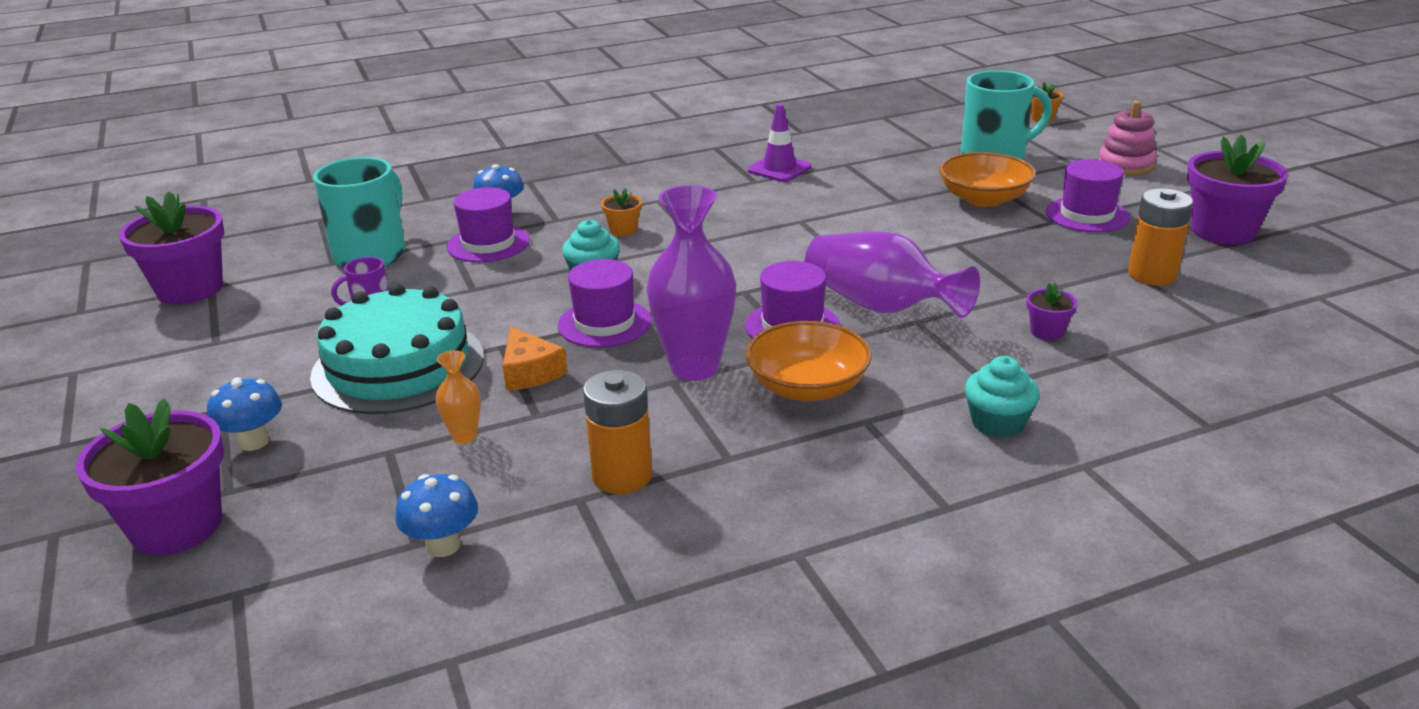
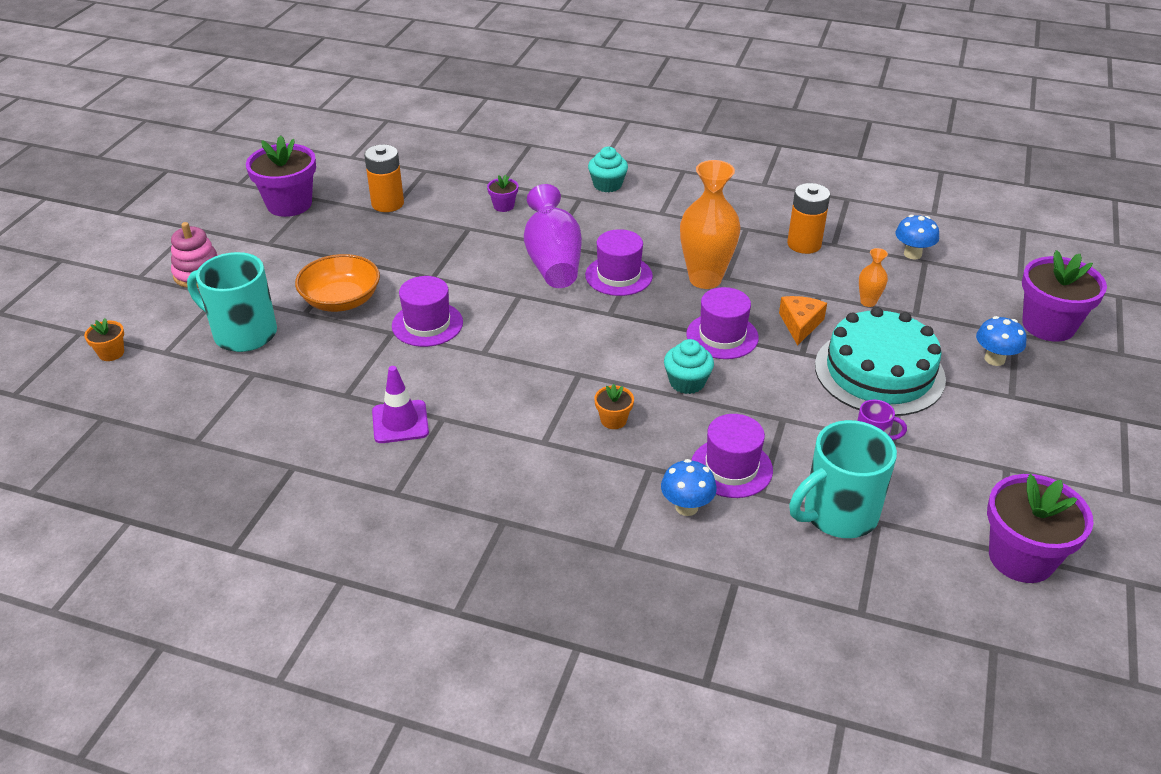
camera: 140 degrees left, 10 degrees up
purple vase [646,185,736,381] -> orange vase [680,160,740,289]
orange bowl [745,321,872,401] -> none
purple hat [1046,159,1130,232] -> purple hat moved to [392,276,463,347]

